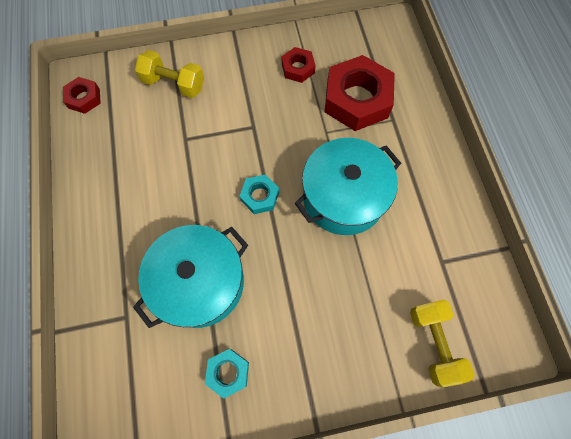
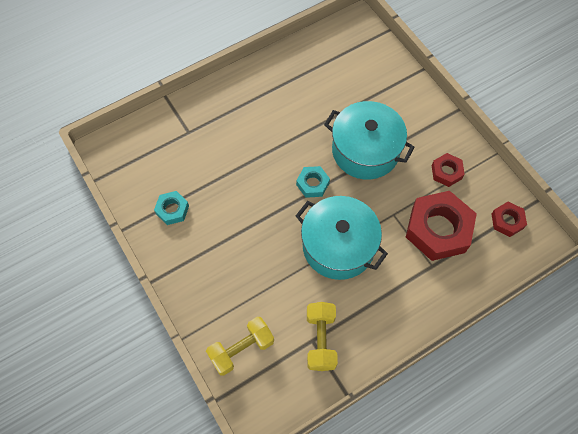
camera: 70 degrees right, 5 degrees down
red nut [63,77,101,114] -> red nut moved to [491,202,527,237]
turquoise pot [133,225,248,328] -> turquoise pot moved to [324,101,415,180]
yellow dumbbell [135,50,204,98] -> yellow dumbbell moved to [307,302,338,371]

